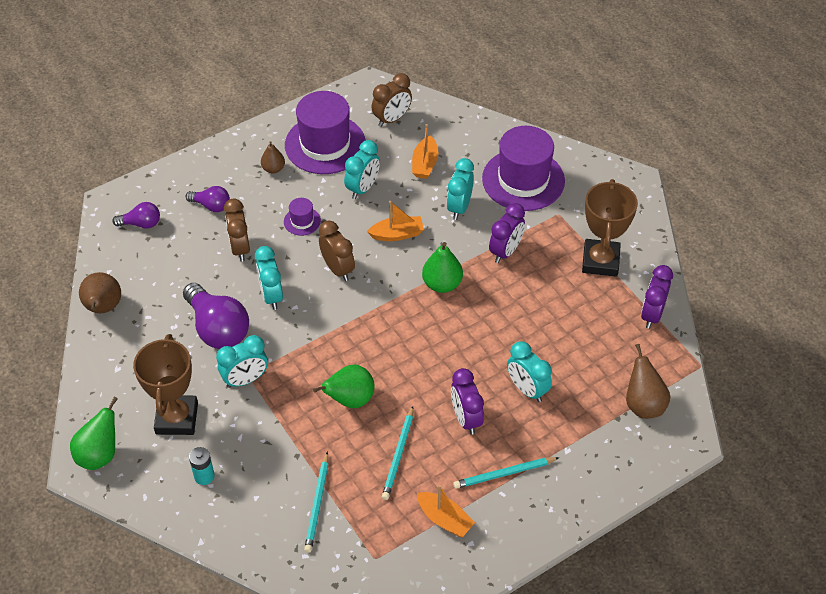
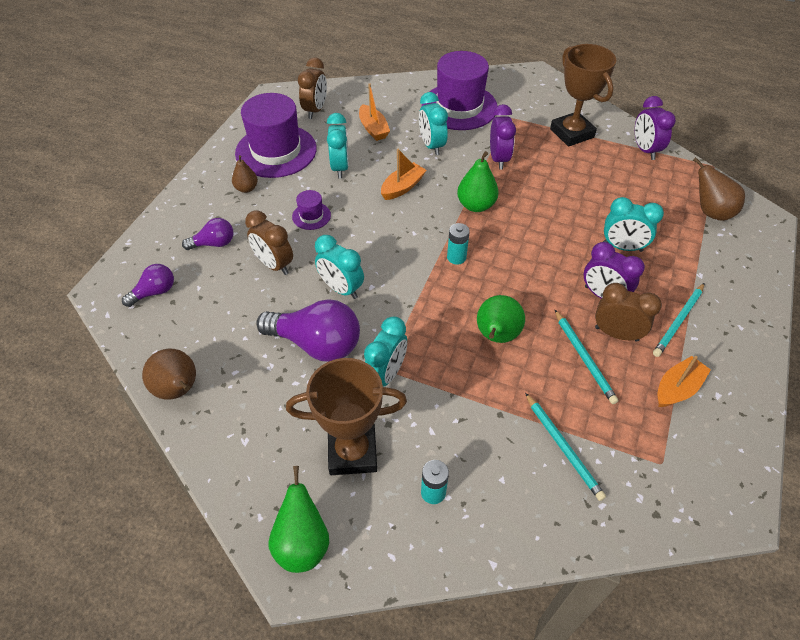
camera: 35 degrees left, 0 degrees up
brown trophy [133,334,198,435] -> brown trophy turned 60 degrees counterclockwise [286,358,407,475]
brown clock [319,220,355,281] -> brown clock moved to [595,283,662,342]
orange boat [417,485,475,537] -> orange boat turned 45 degrees counterclockwise [657,356,711,407]
none -> turquoise battery [447,223,470,265]

